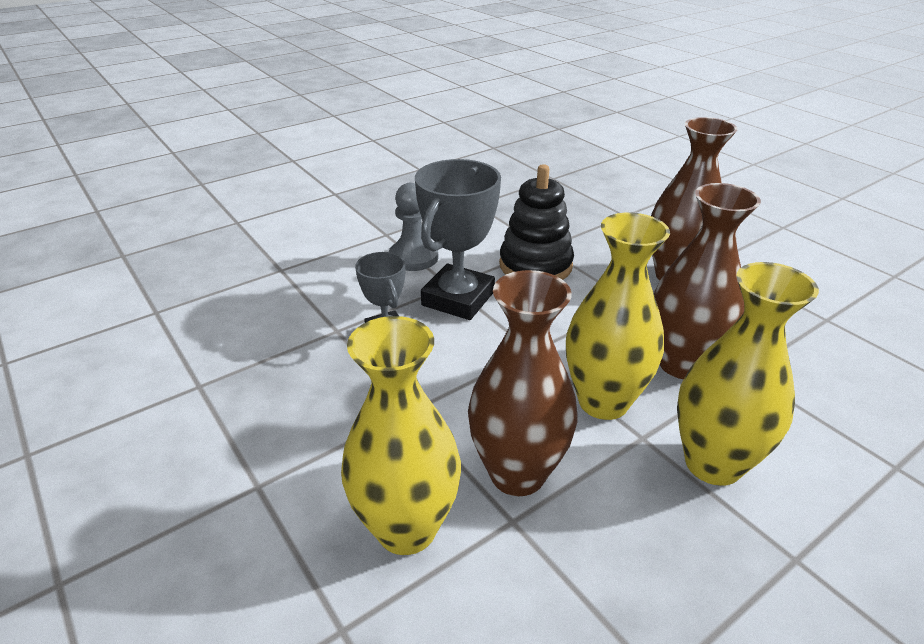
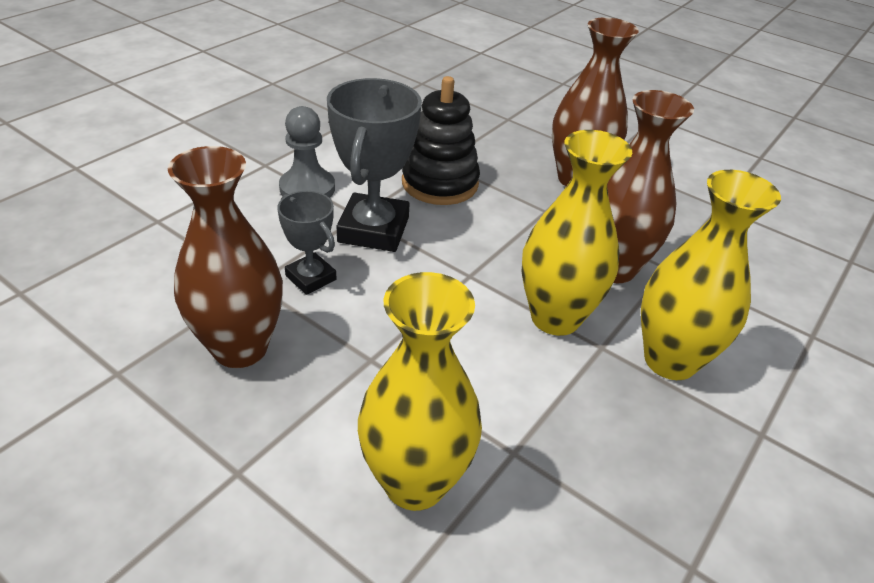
camera: 20 degrees left, 5 degrees up
brown vase [468,270,577,496] -> brown vase moved to [168,146,283,368]

